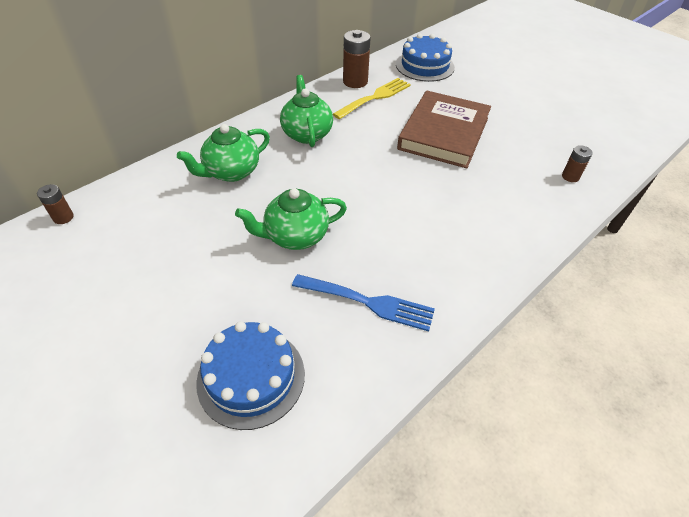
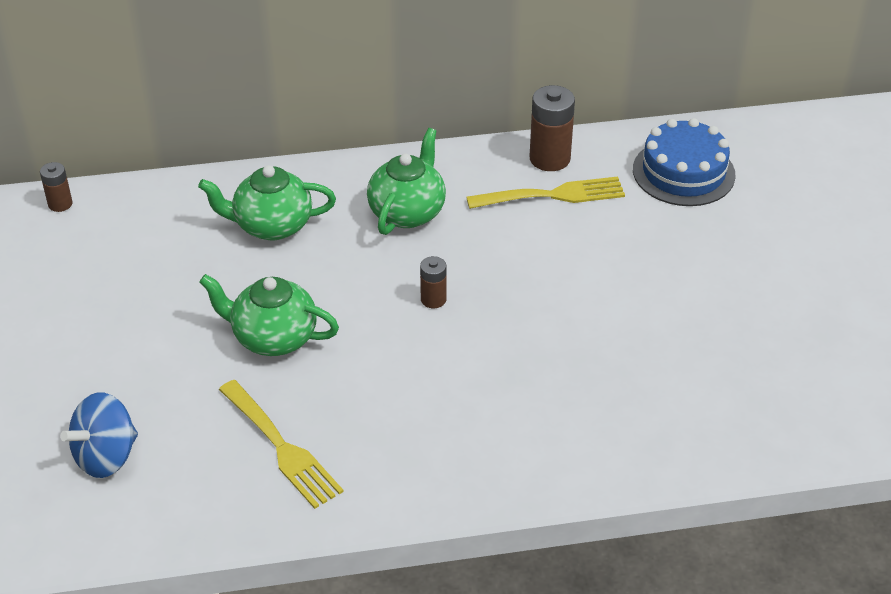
camera: 35 degrees right, 5 degrees down
blue cake [196,321,305,430] -> blue spinning top [60,392,138,478]
blue fork [292,274,435,331] -> yellow fork [219,380,344,509]
brown book [397,91,491,168] -> none
brown battery [562,145,593,182] -> brown battery moved to [420,256,446,308]

